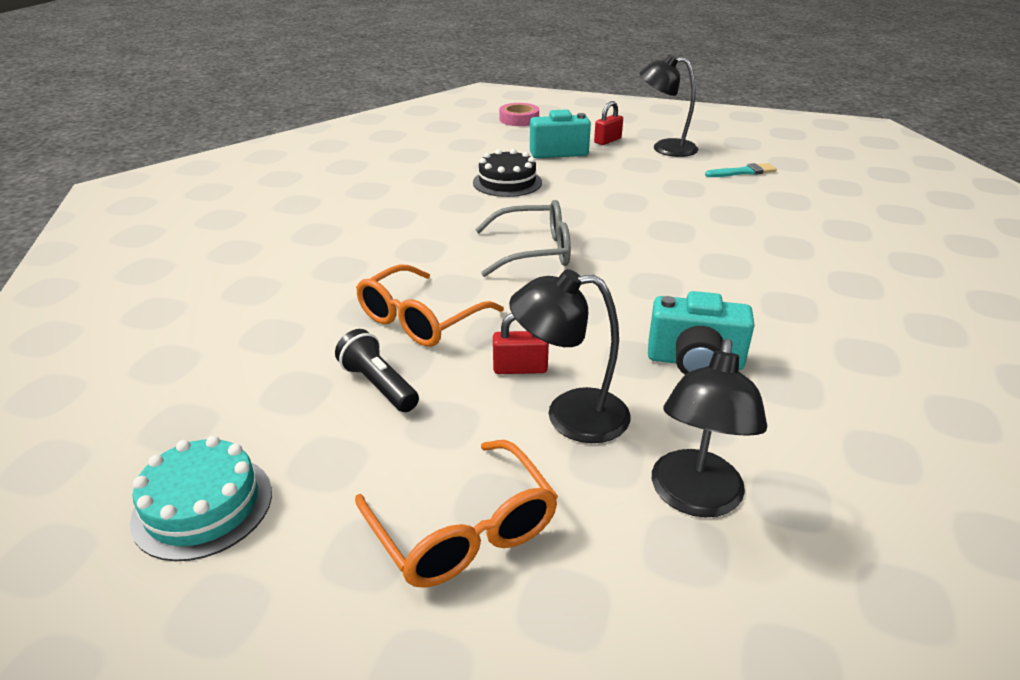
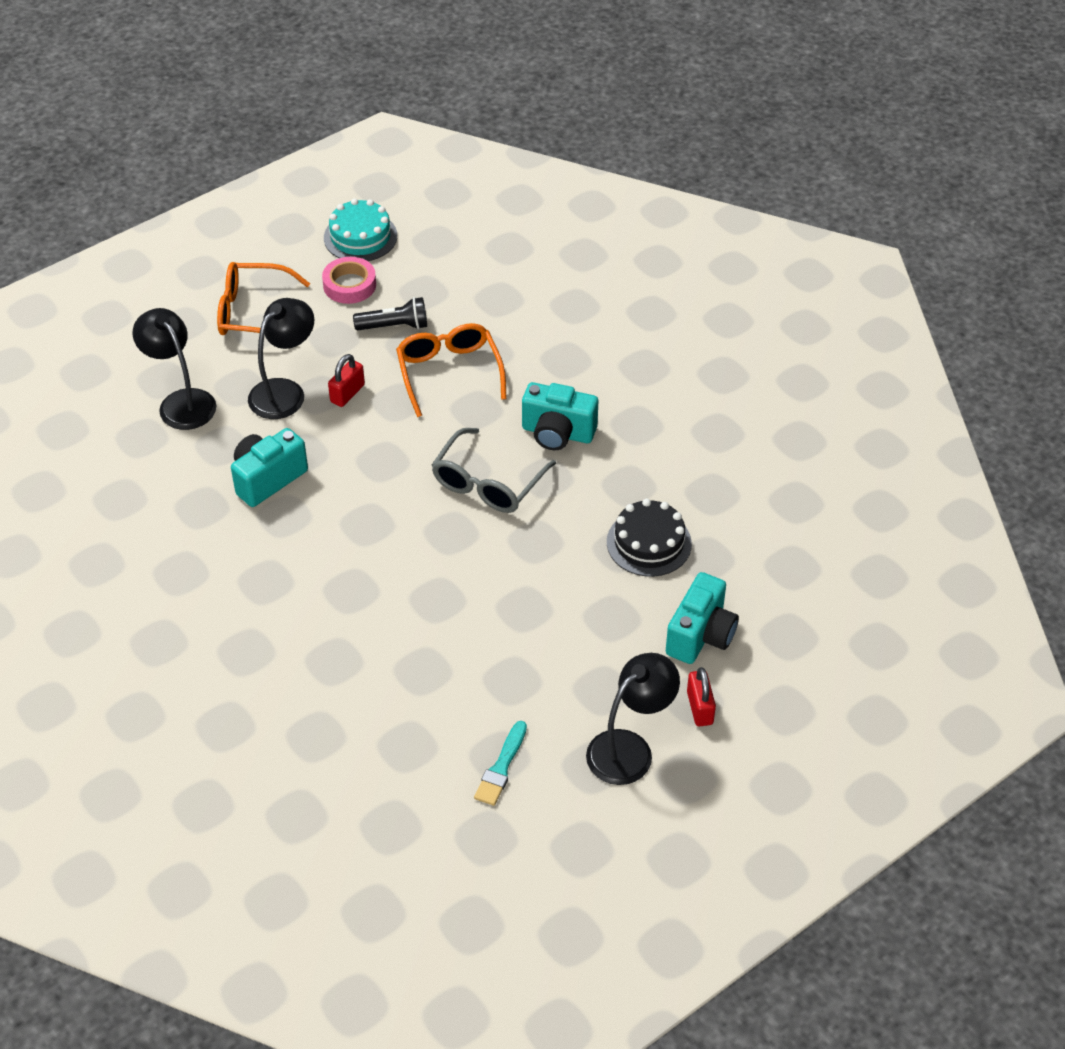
camera: 125 degrees right, 15 degrees up
pink tape [499,103,539,126] -> pink tape moved to [322,257,376,304]
none -> turquoise camera [522,382,598,450]

